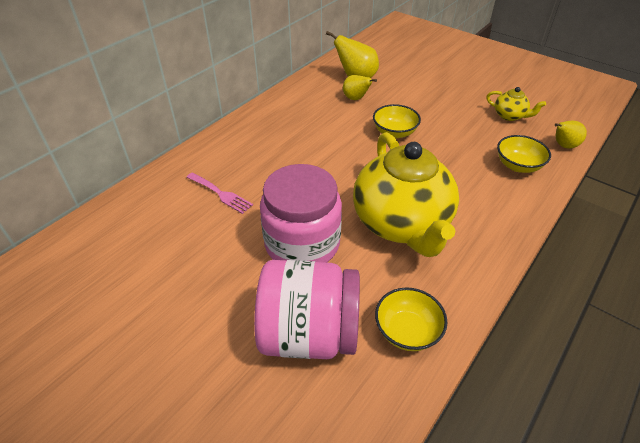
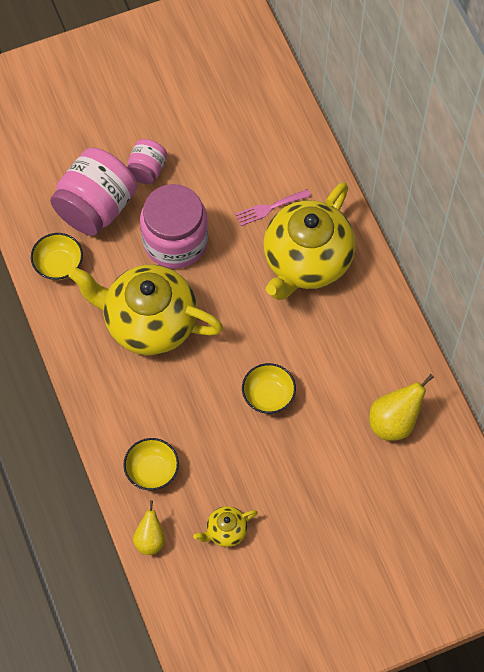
camera: 120 degrees right, 20 degrees up
yellow pear [343,75,377,100] -> none
none -> pink jar [127,139,167,184]
none -> yellow teapot [263,182,356,300]

